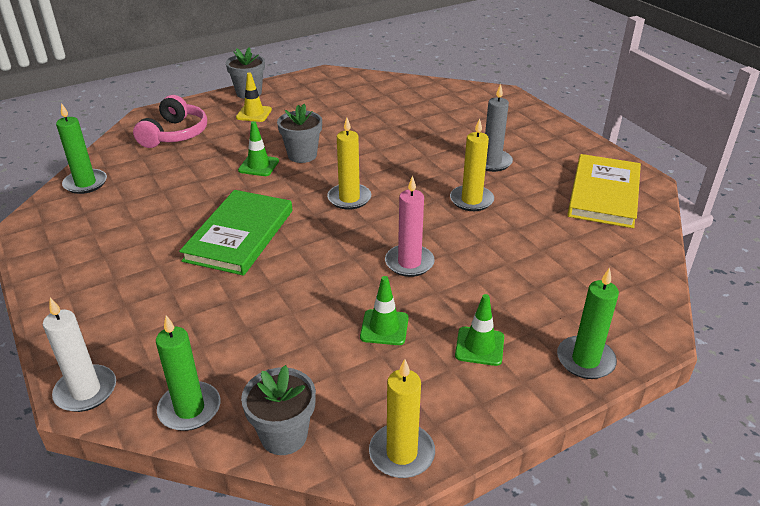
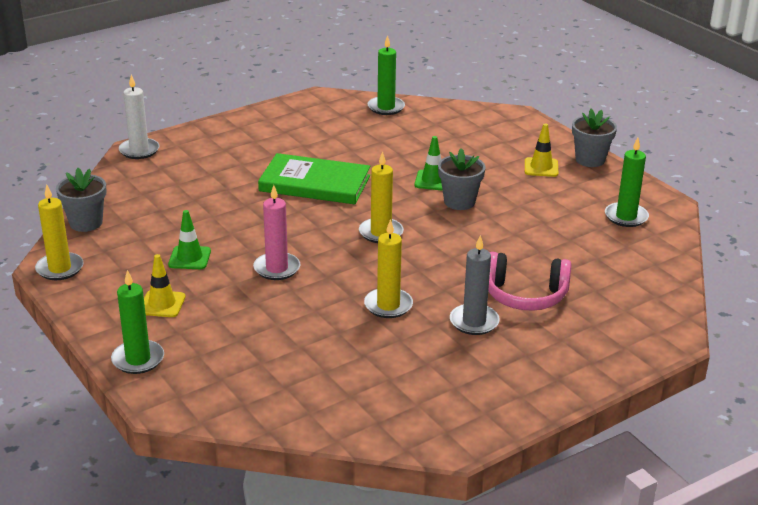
camera: 85 degrees right, 5 degrees down
pink headphones [133,95,207,148] -> pink headphones moved to [488,252,571,311]
green candle [156,315,220,431] -> green candle moved to [605,137,649,227]
green traffic cone [455,294,504,366] -> yellow traffic cone [144,254,186,317]
yellow book [567,154,641,228] -> none

